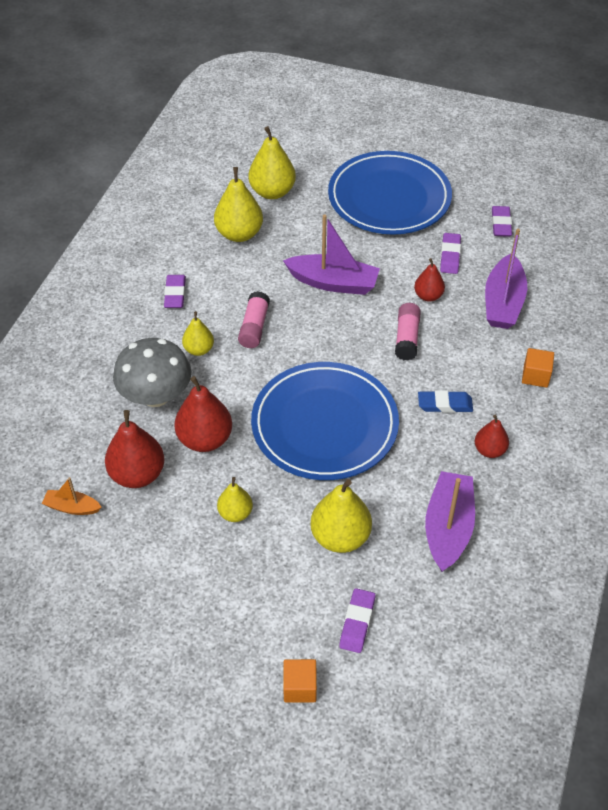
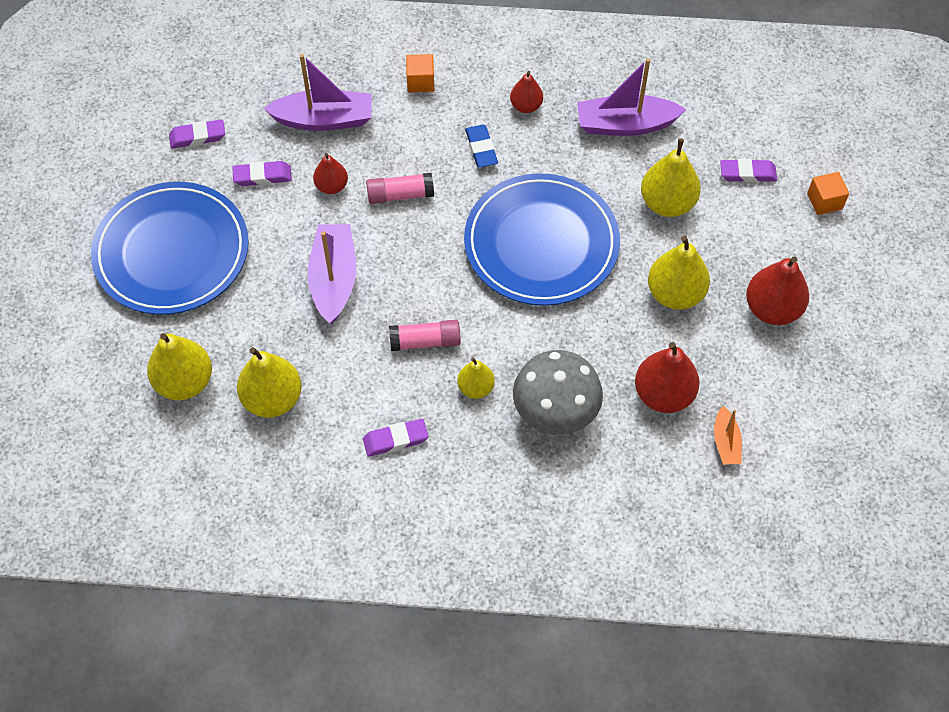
camera: 105 degrees left, 10 degrees up
red pear [175,376,232,452] -> red pear moved to [746,256,809,325]
yellow pear [217,477,253,522] -> yellow pear [648,236,710,310], size x1.69

